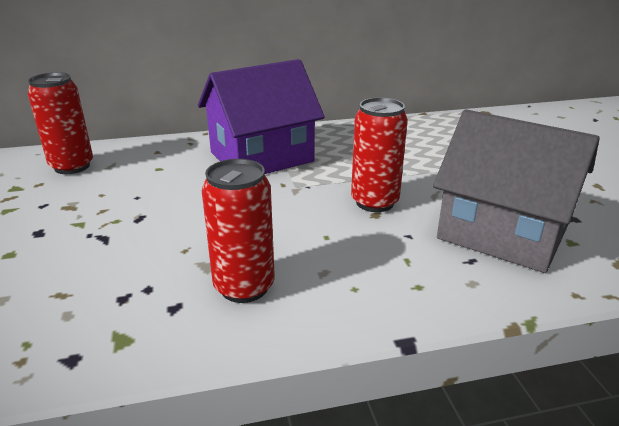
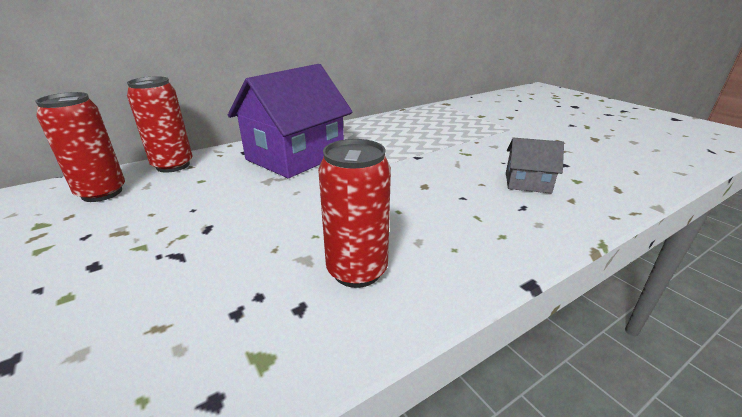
camera: 20 degrees left, 0 degrees up
red can [351,98,408,212] -> red can moved to [127,76,192,173]
grey house [433,109,600,273] -> grey house [506,138,564,193], size x0.48

